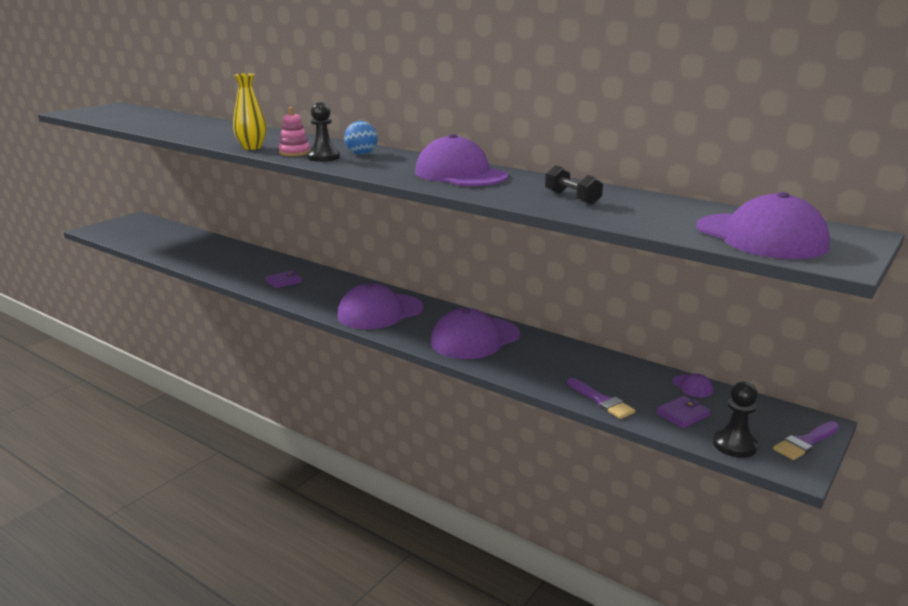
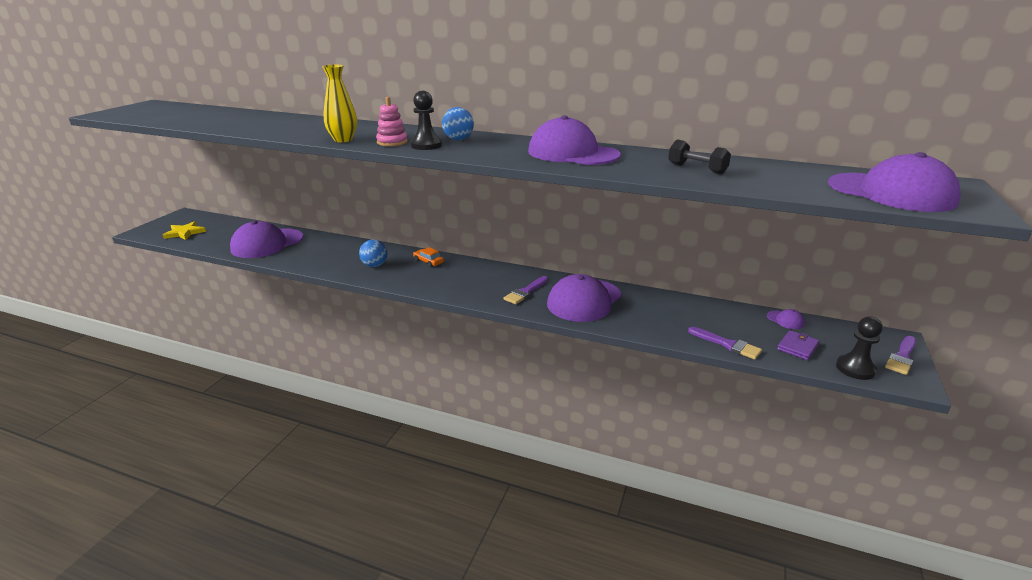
camera: 15 degrees left, 5 degrees up
purple wallet [265,271,302,288] -> blue ball [359,239,387,267]
purple cap [337,283,423,329] -> purple cap moved to [230,221,303,258]
none -> yellow star [163,221,206,240]
none -> orange car [413,247,444,267]
none -> purple brush [504,276,548,304]

